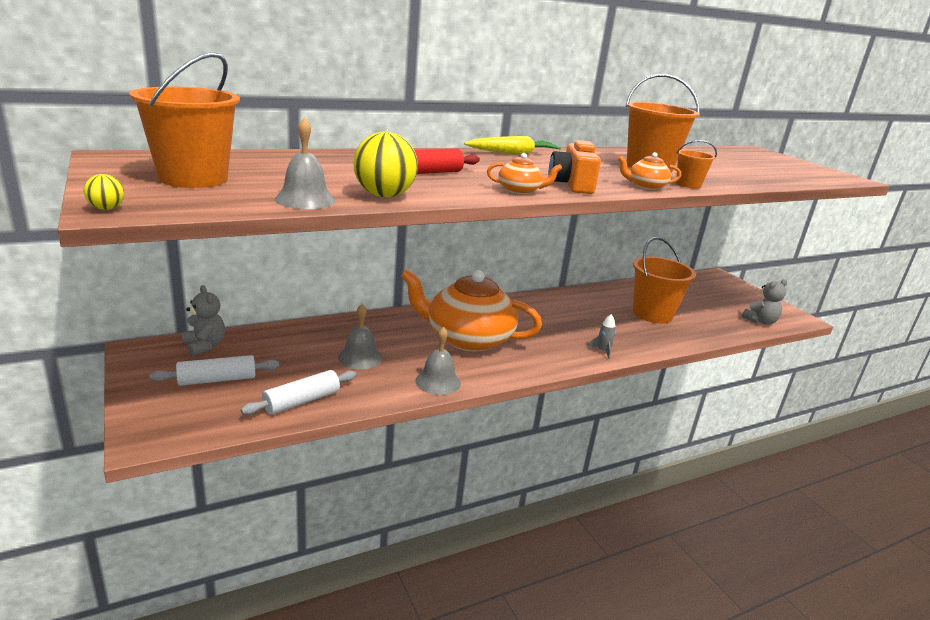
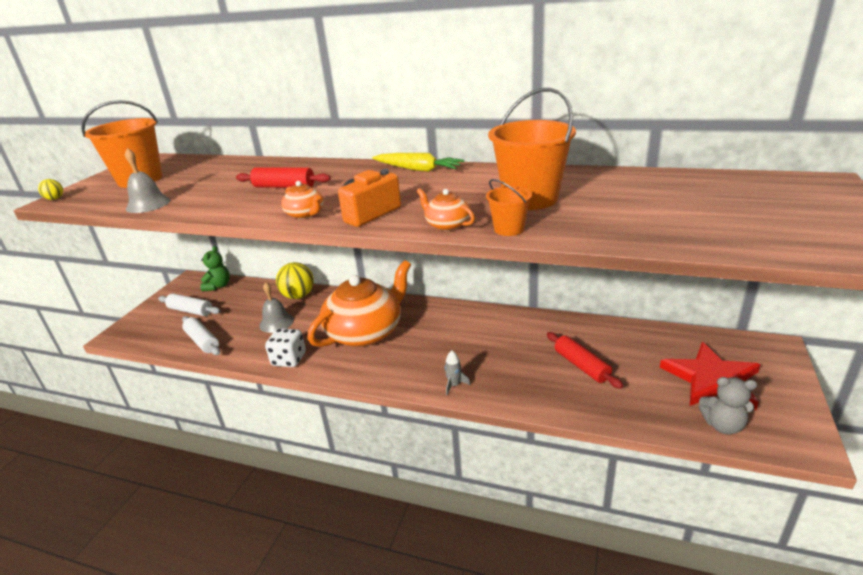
camera: 50 degrees right, 5 degrees up
grey teddy bear [182,285,225,356] -> green teddy bear [200,246,230,291]
white rolling pin [241,370,356,415] -> white rolling pin turned 45 degrees clockwise [182,316,220,355]
yellow ball [353,131,418,197] -> yellow ball moved to [276,262,314,299]
orange teapot [401,269,542,352] -> orange teapot turned 75 degrees clockwise [307,260,411,347]
grey bell [415,327,461,395] -> white dice [265,328,306,367]
orange bucket [633,237,696,323] -> red rolling pin [547,332,623,389]
none -> red star [660,342,761,410]

